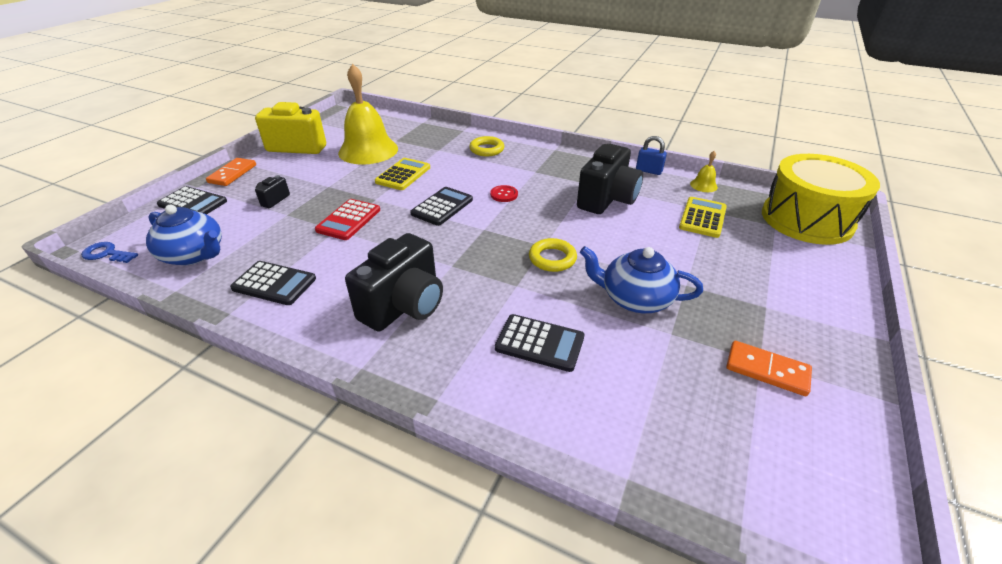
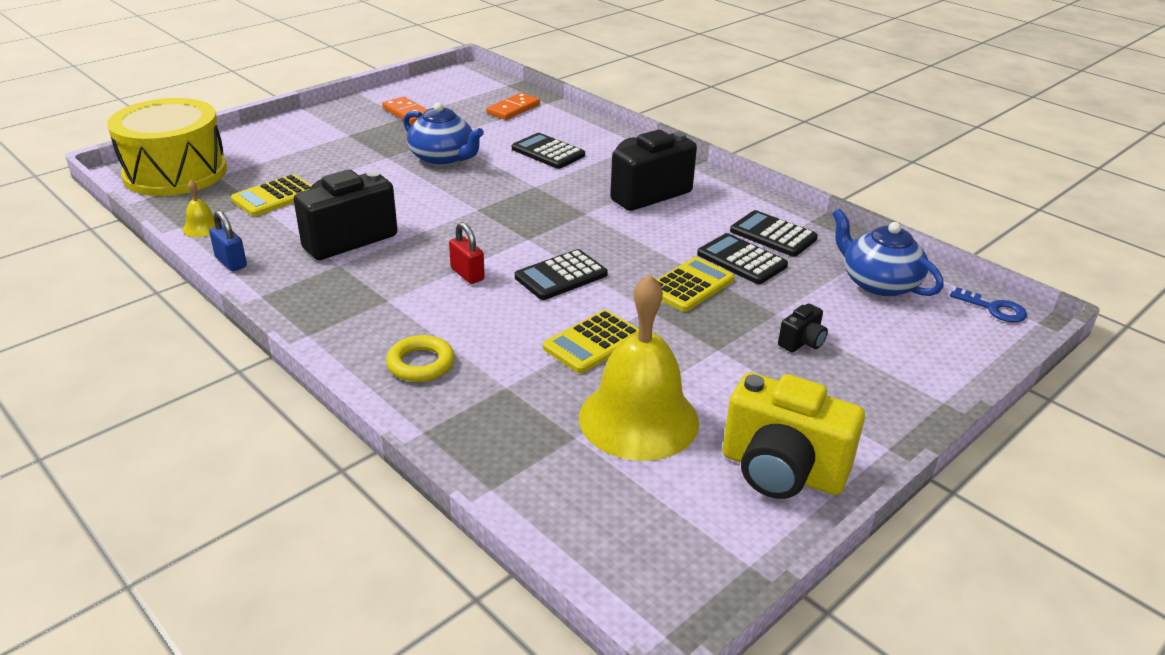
camera: 160 degrees left, 5 degrees down
black calculator [157,186,227,214] -> black calculator moved to [697,233,788,284]
orange domino [206,158,256,186] -> orange domino moved to [487,93,540,120]
red calculator [315,199,380,240] -> yellow calculator [656,257,734,312]
red button [490,185,518,202] -> red padlock [449,222,485,284]
yellow ring [529,238,577,272] -> none

